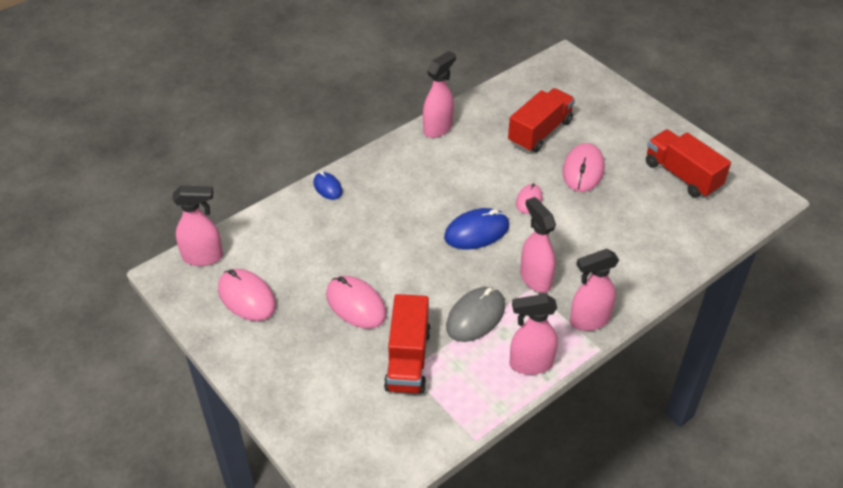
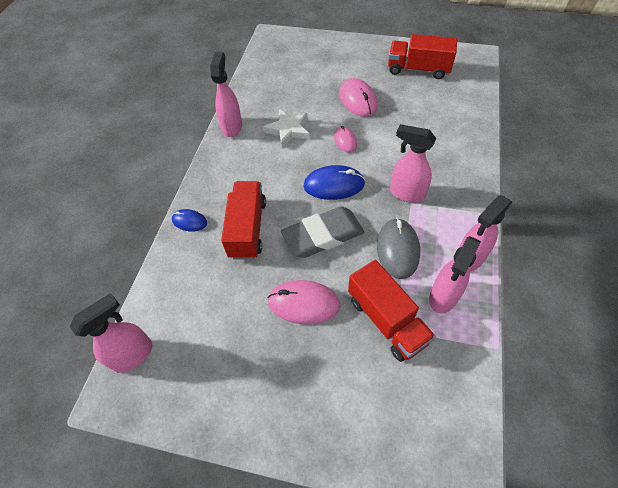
camera: 35 degrees left, 10 degrees up
pink mouse [218,269,276,321] -> none
blue mouse [444,208,509,249] -> blue mouse turned 60 degrees clockwise [303,165,365,200]
red truck [508,88,575,152] -> red truck moved to [221,181,266,259]
pink spray bottle [570,249,619,331] -> pink spray bottle moved to [429,236,481,313]
none -> white star [263,109,310,148]
none -> grey eraser [281,206,364,258]

